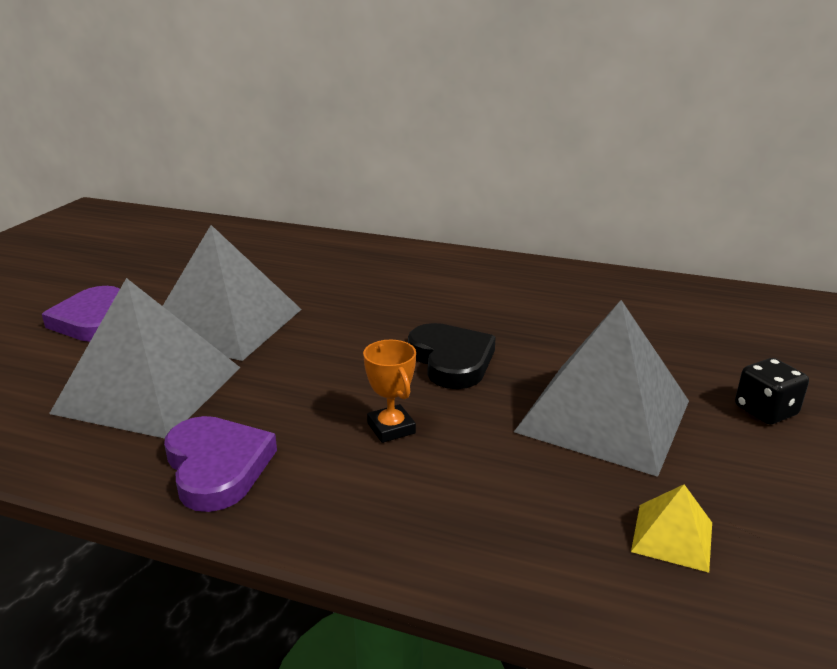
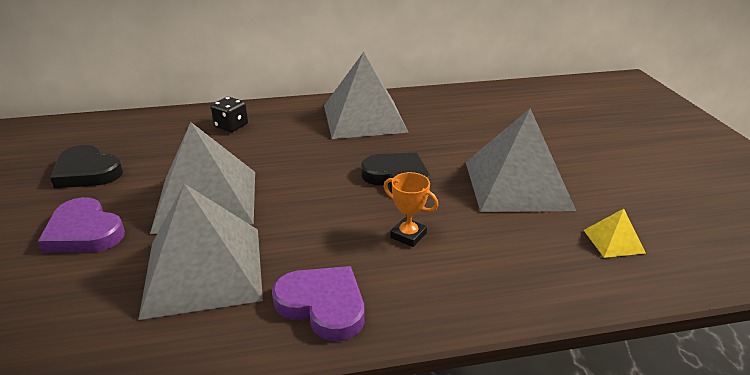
camera: 30 degrees left, 5 degrees up
black dice [735,358,809,424] -> black dice moved to [211,97,248,132]
none -> black heart [50,145,123,188]
none -> grey pyramid [324,52,409,139]

